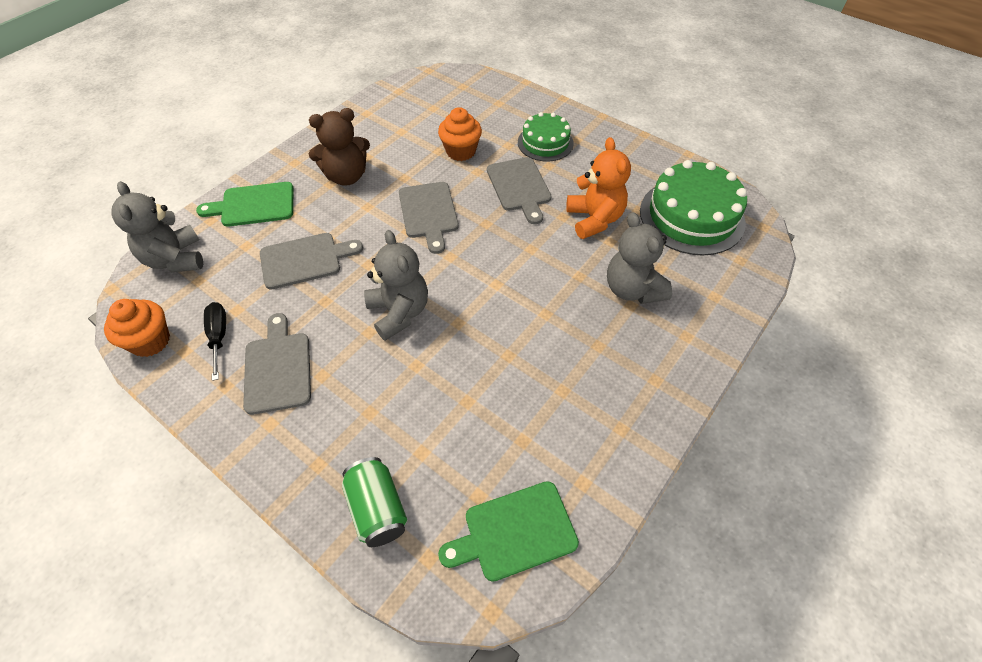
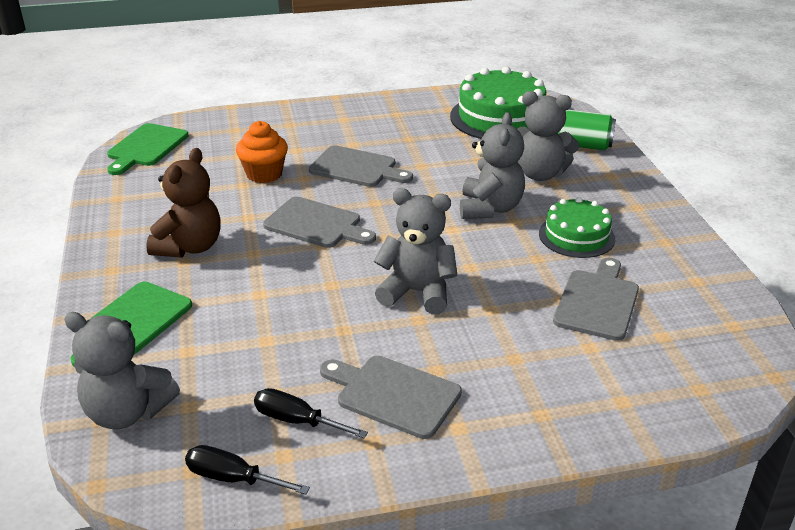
camera: 50 degrees left, 20 degrees down
orange cupcake [104,299,170,357] -> black screwdriver [185,445,310,494]
grey cutting board [260,233,363,290] -> grey cutting board moved to [553,258,639,341]
green can [342,457,407,547] -> green can moved to [558,110,616,151]
green cutting board [438,481,579,582] -> green cutting board moved to [107,123,189,175]
green cake [518,112,574,162] -> green cake moved to [539,197,615,258]
orange teddy bear [566,137,631,239] -> none
none -> grey teddy bear [460,112,525,219]

